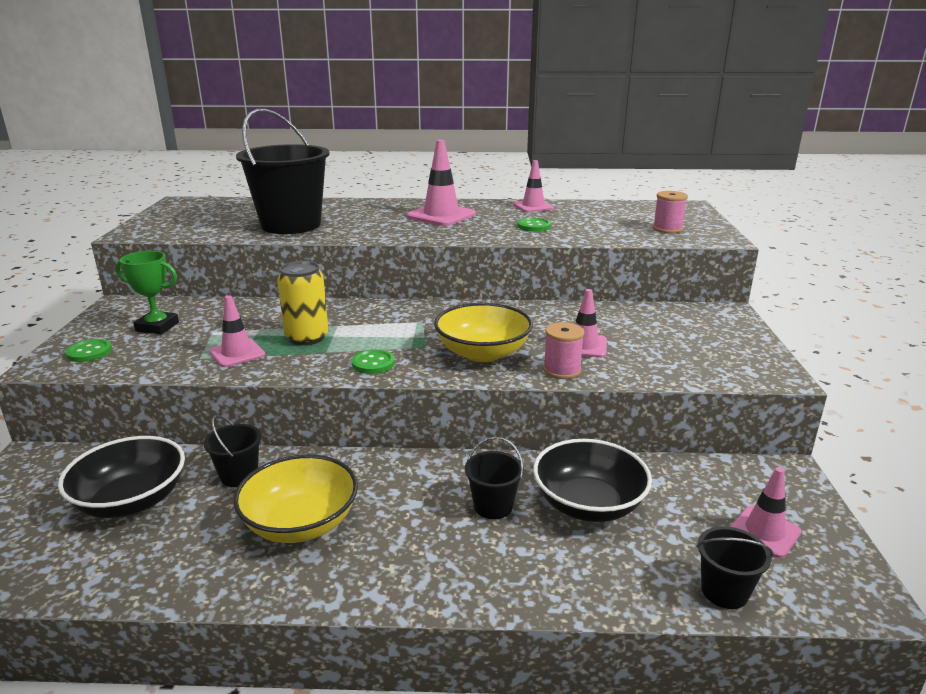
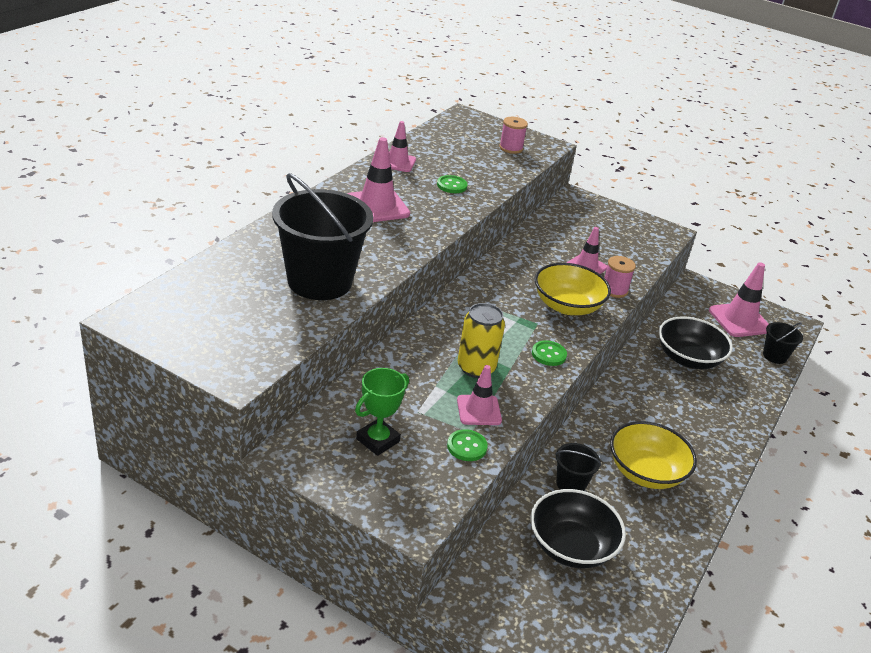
camera: 65 degrees left, 10 degrees up
green button [65,339,112,362] -> green button moved to [447,429,488,461]
black bucket [465,437,524,519] -> none
pink traffic cone [730,467,802,558] -> pink traffic cone [709,262,769,337], size x1.55

